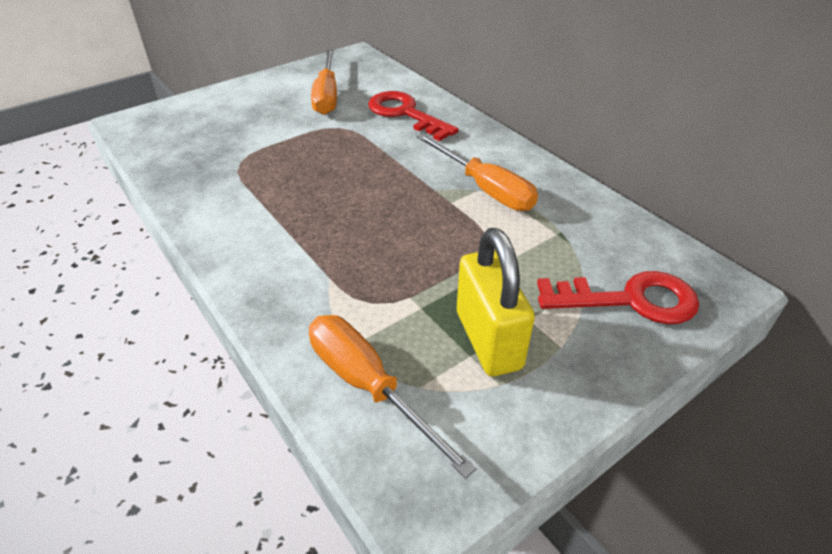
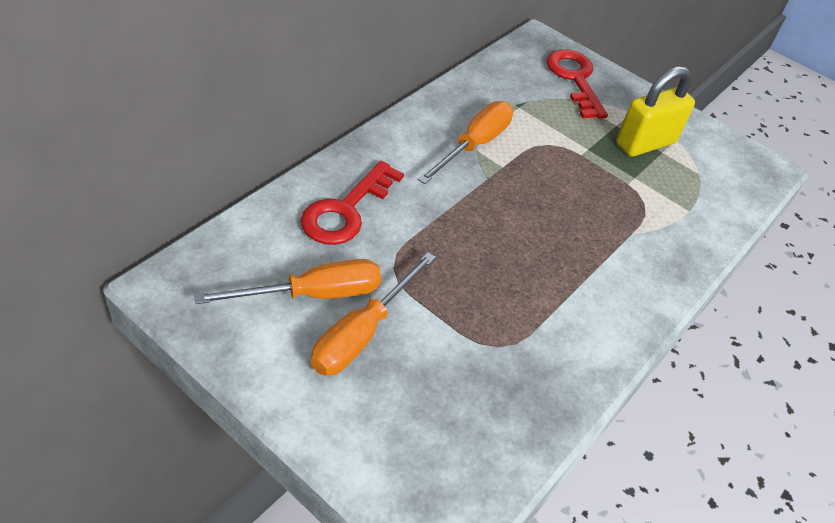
camera: 110 degrees left, 5 degrees up
orange screwdriver [309,315,477,479] -> orange screwdriver moved to [311,252,436,376]

